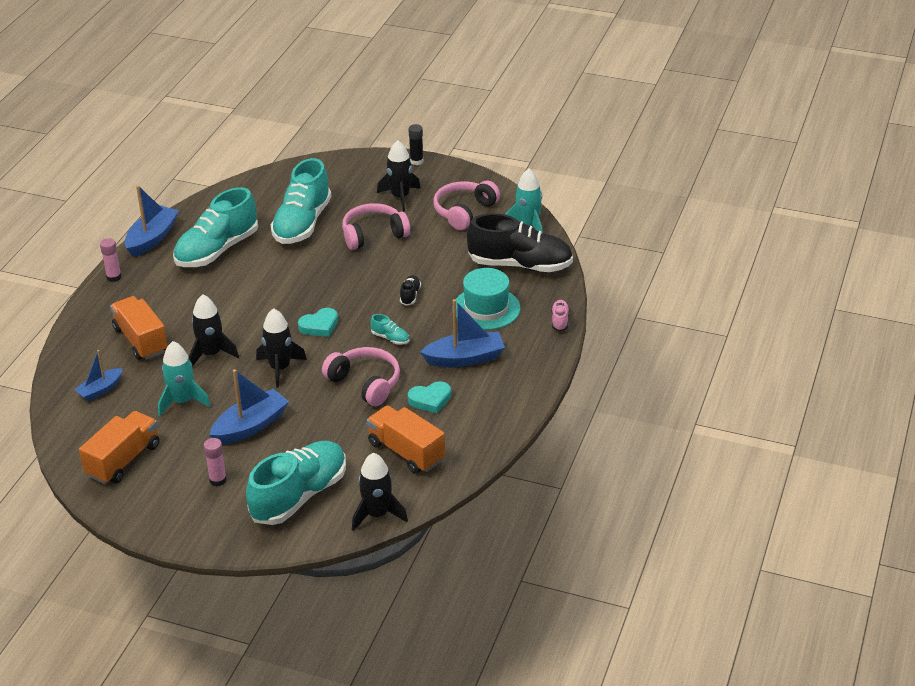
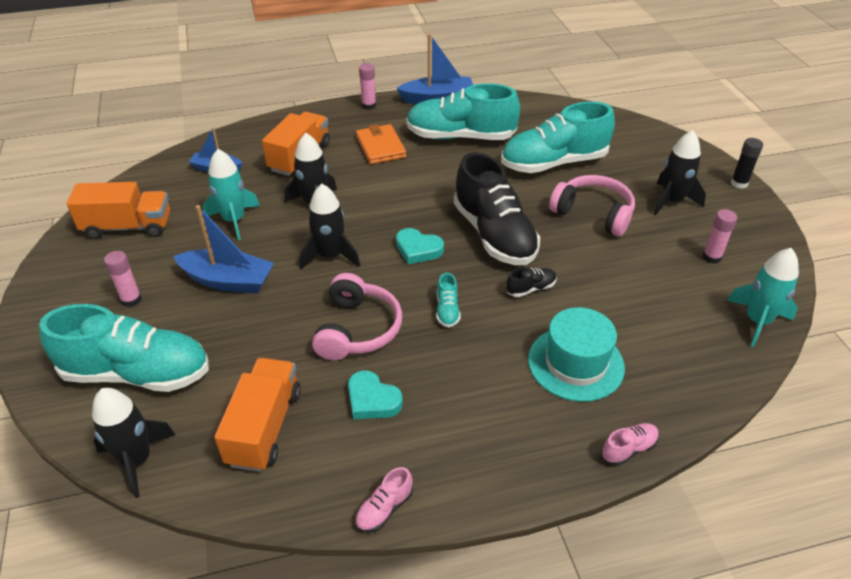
camera: 55 degrees right, 5 degrees up
blue boat [420,299,505,367] -> none
pink headphones [433,181,500,230] -> pink glue stick [702,209,737,264]
black shoe [467,213,573,272] -> black shoe moved to [454,152,540,265]
none -> pink shoe [355,467,413,533]
none -> orange wallet [356,124,406,164]

